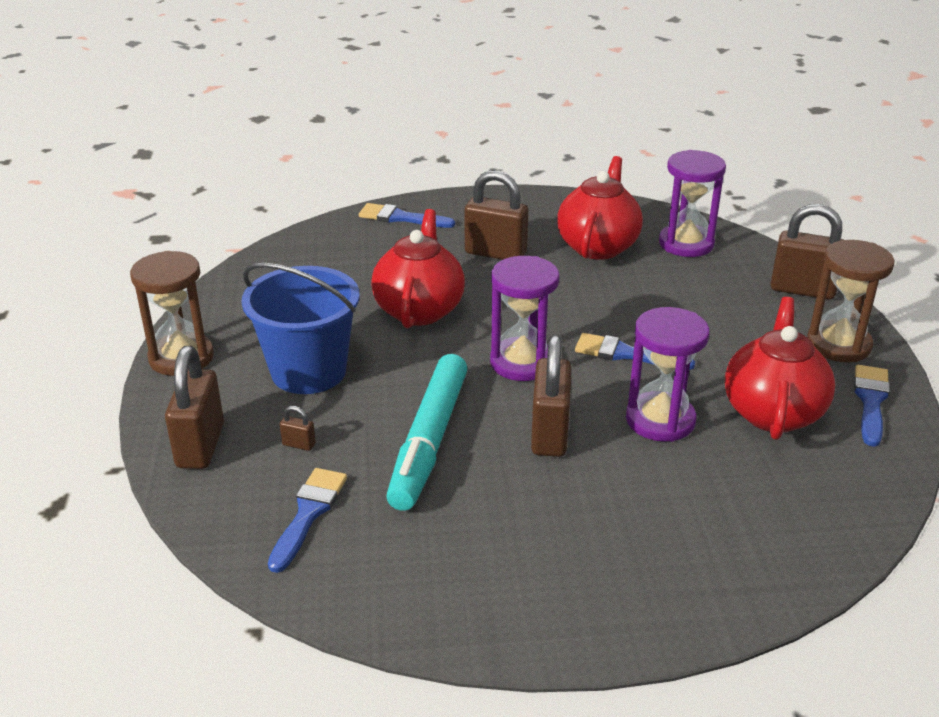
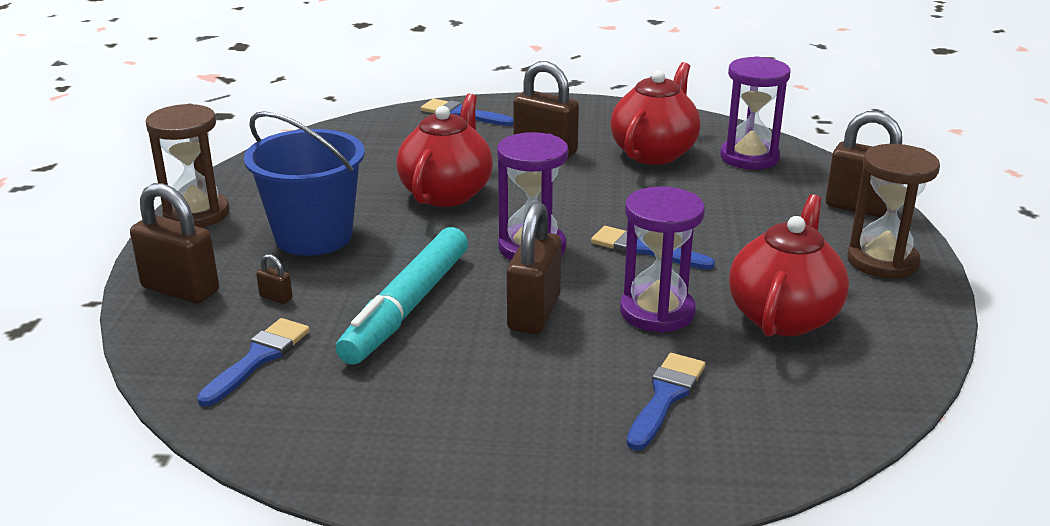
camera: 10 degrees right, 5 degrees down
brown padlock [165,346,224,469] -> brown padlock turned 75 degrees counterclockwise [130,183,219,304]
blue brush [854,365,890,447] -> blue brush moved to [627,353,705,450]

